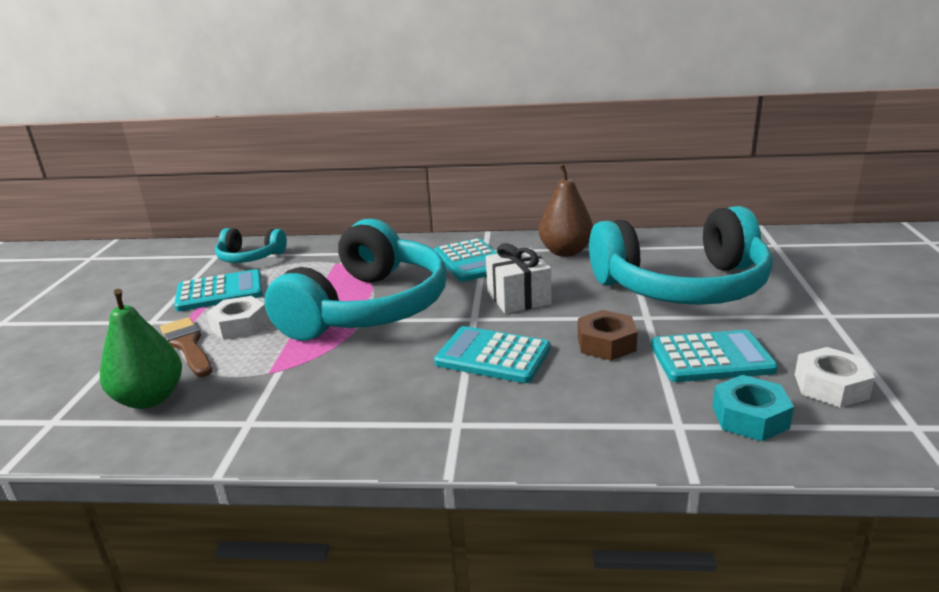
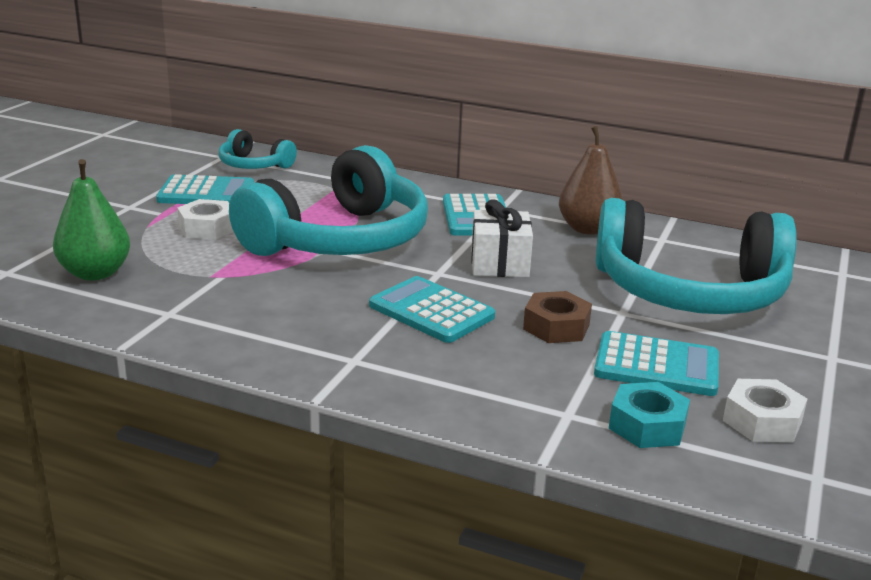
camera: 15 degrees right, 0 degrees up
brown brush [160,317,212,377] -> none

